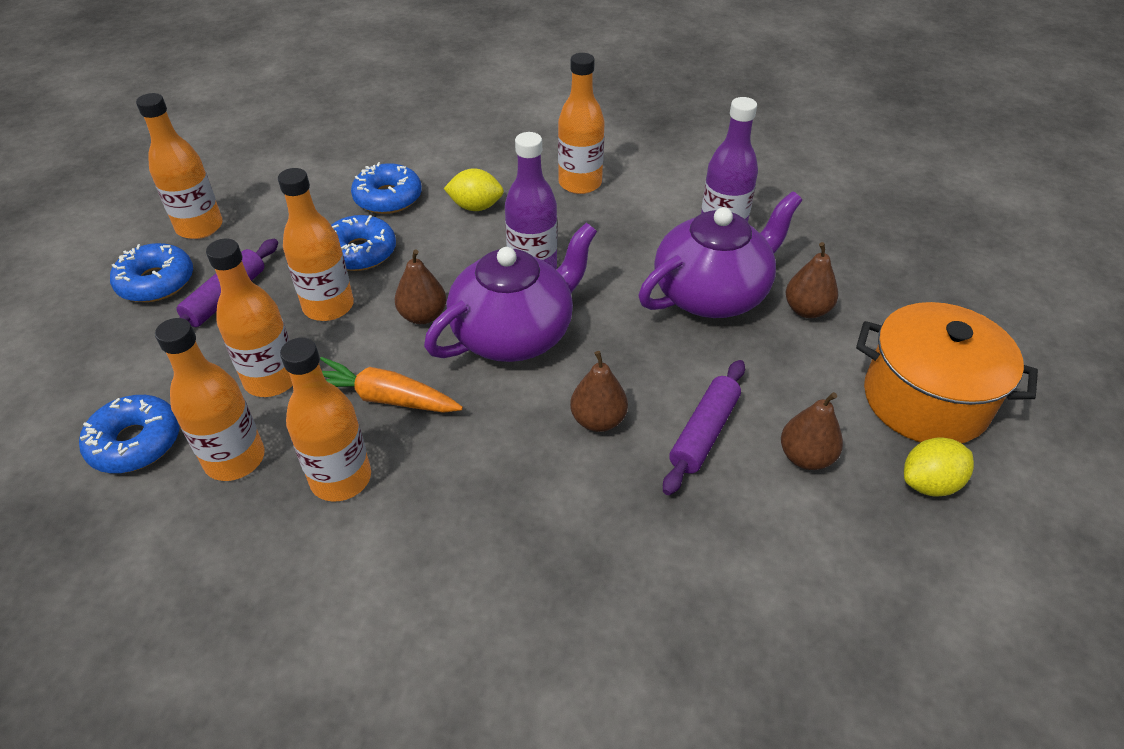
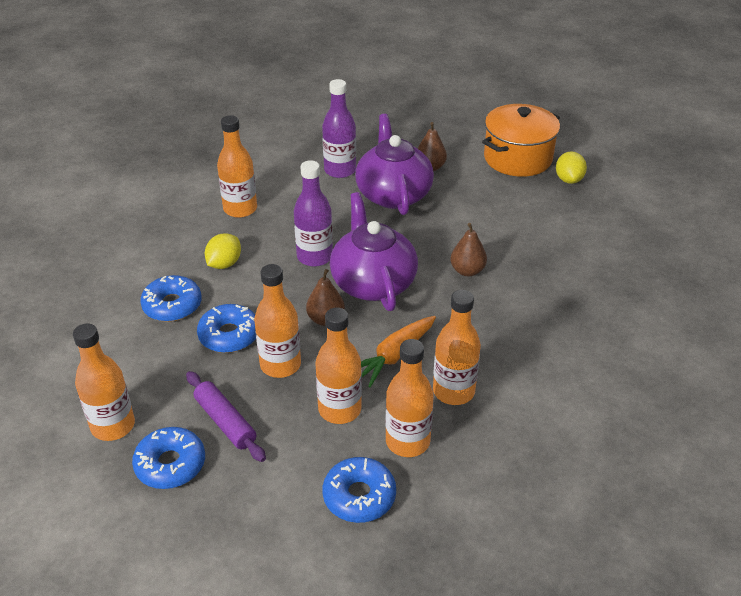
camera: 65 degrees left, 5 degrees down
purple rolling pin [663,360,745,495] -> none
brown pear [781,392,843,470] -> none

